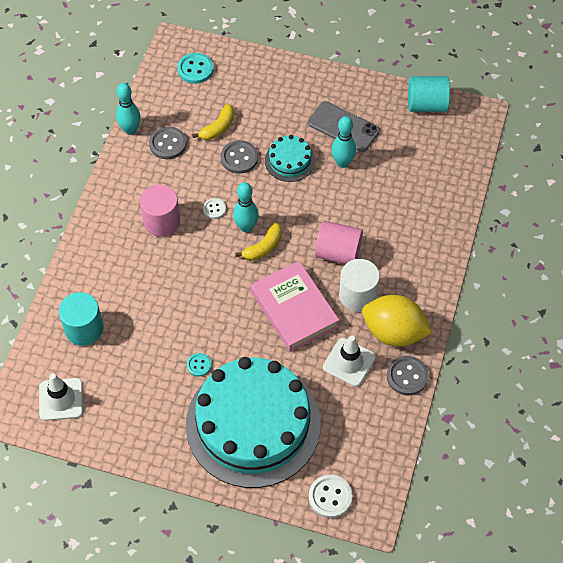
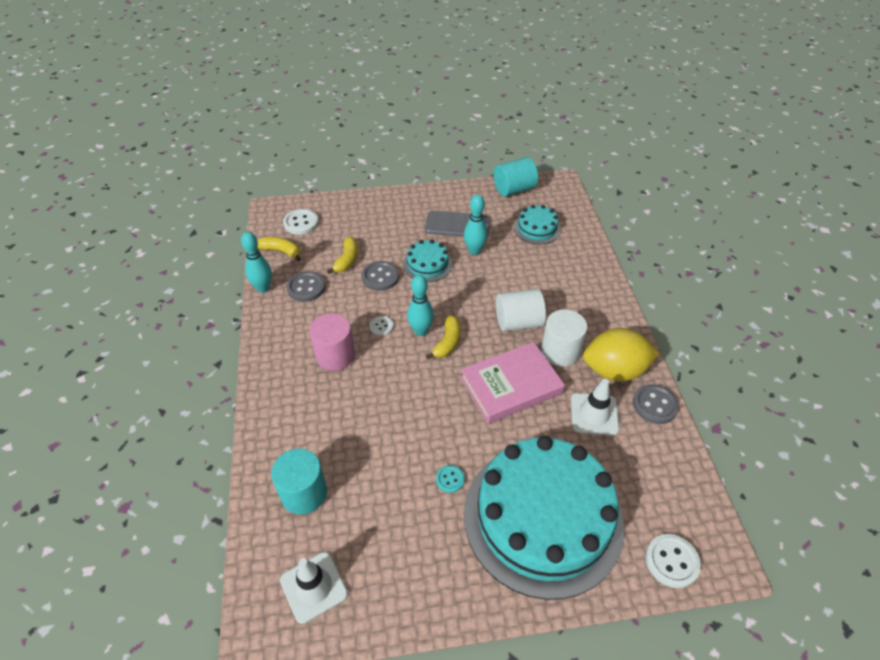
camera: 25 degrees left, 10 degrees down
turquoise button [177,53,213,84] -> white button [283,209,319,235]
pink book [251,261,339,352] -> pink book turned 60 degrees counterclockwise [461,342,565,424]
pink cylinder [315,221,363,264] -> white cylinder [496,288,546,332]
none -> yellow banana [258,237,301,262]
none -> turquoise cake [514,205,561,244]

